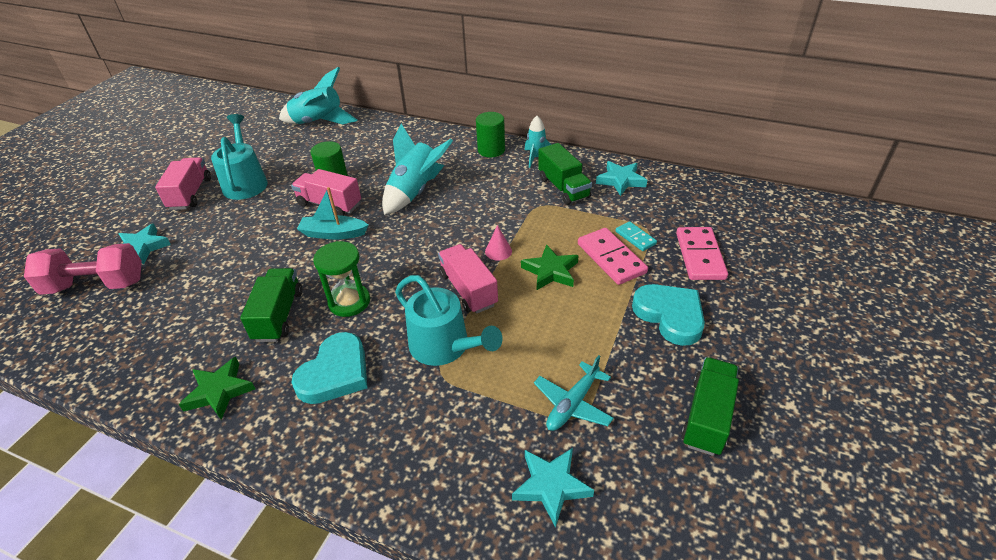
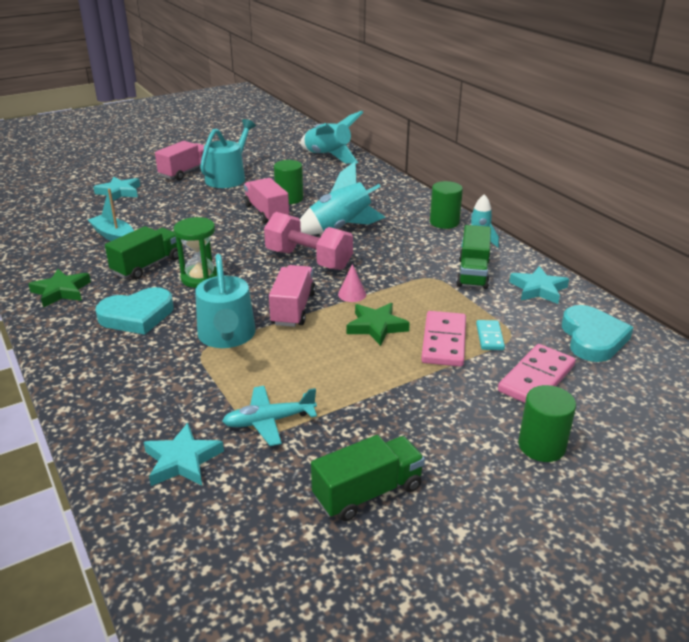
camera: 35 degrees right, 10 degrees down
pink dumbbell [24,243,142,295] -> pink dumbbell moved to [264,212,353,270]
turquoise boat [297,187,369,240] -> turquoise boat moved to [88,188,134,241]
turquoise heart [632,284,705,346] -> turquoise heart moved to [562,305,634,362]
none -> green cylinder [518,385,576,462]

